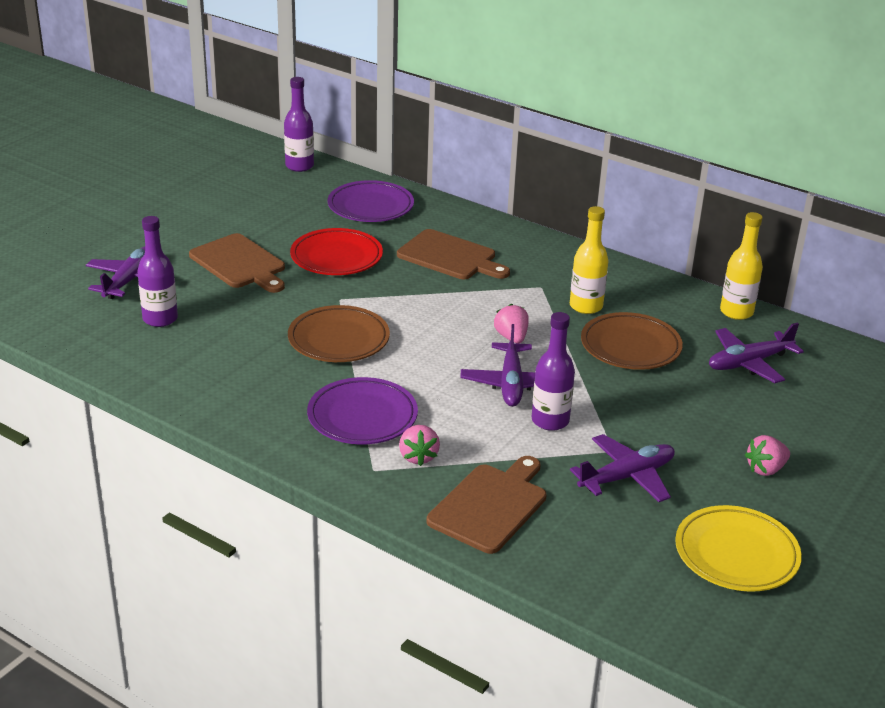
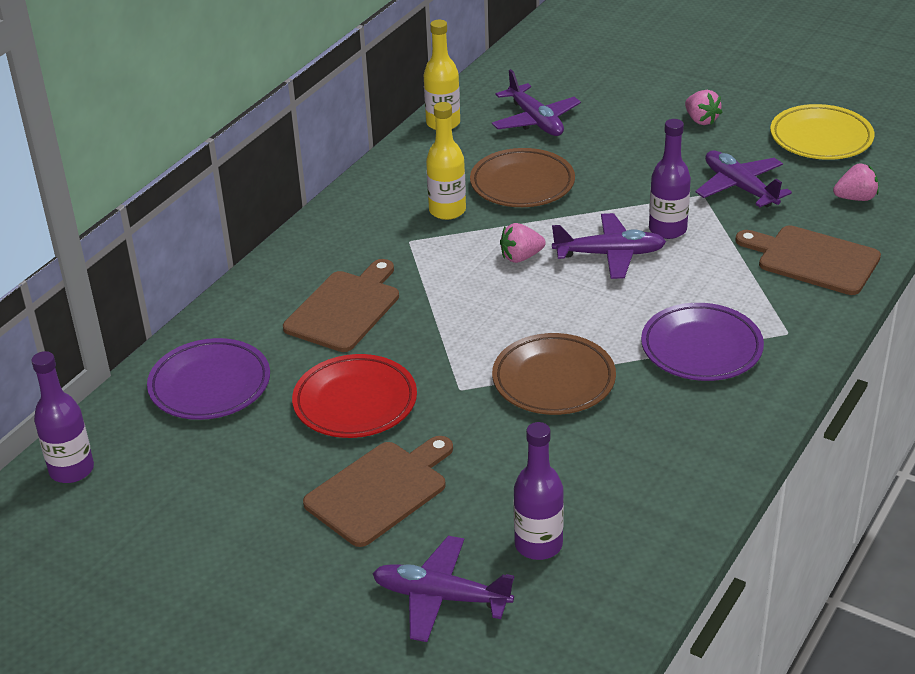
camera: 90 degrees left, 5 degrees up
pink strawberry [399,425,440,466] -> pink strawberry moved to [833,164,879,201]

